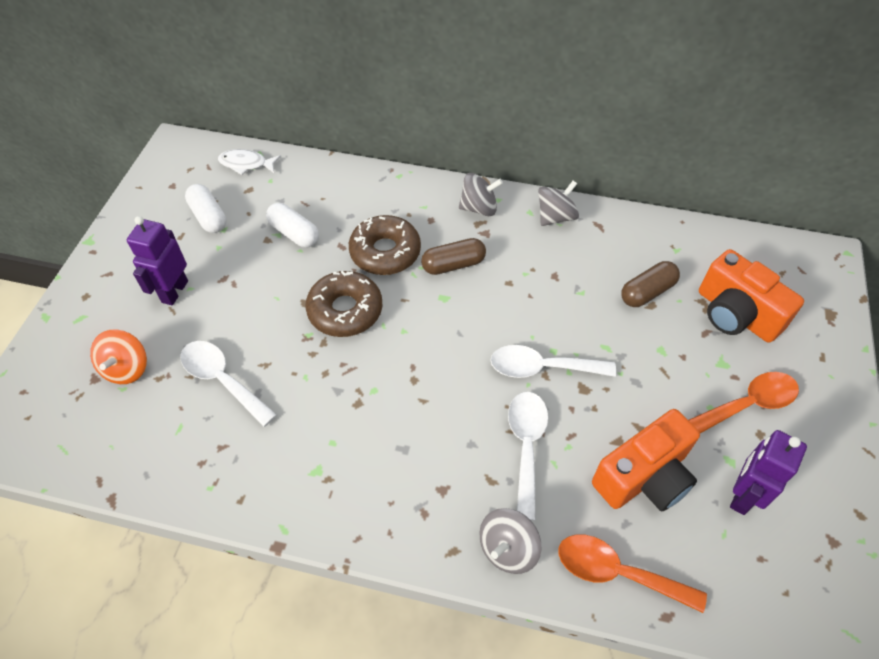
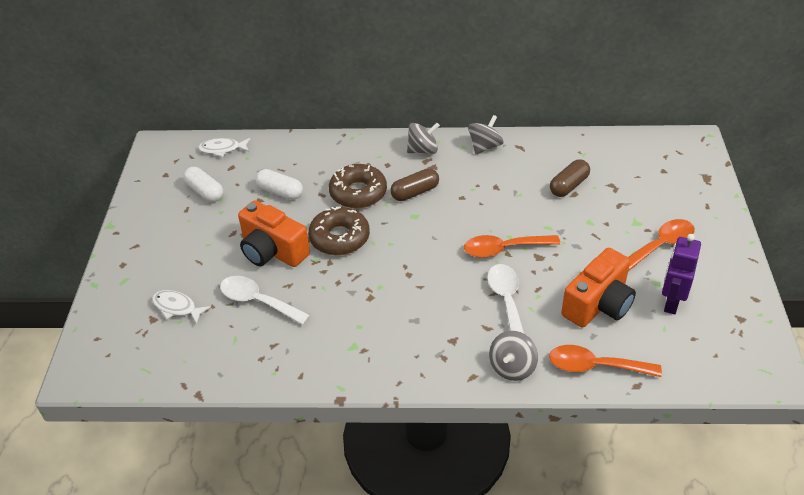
camera: 10 degrees left, 10 degrees down
orange spinning top [90,330,147,384] -> white fish [152,290,211,325]
purple robot [127,216,188,305] -> none
white spoon [490,345,616,378] -> orange spoon [464,235,561,258]
orange camera [699,249,804,343] -> orange camera moved to [238,200,310,267]

